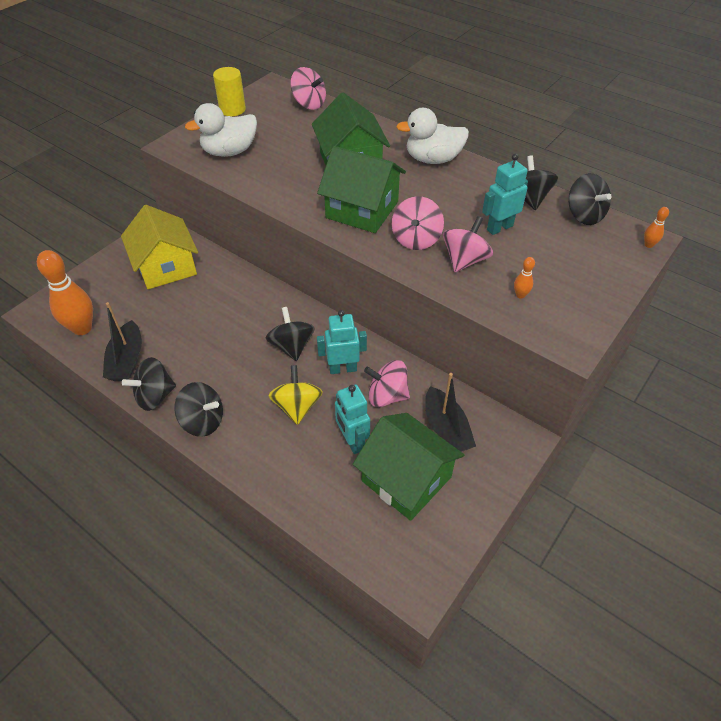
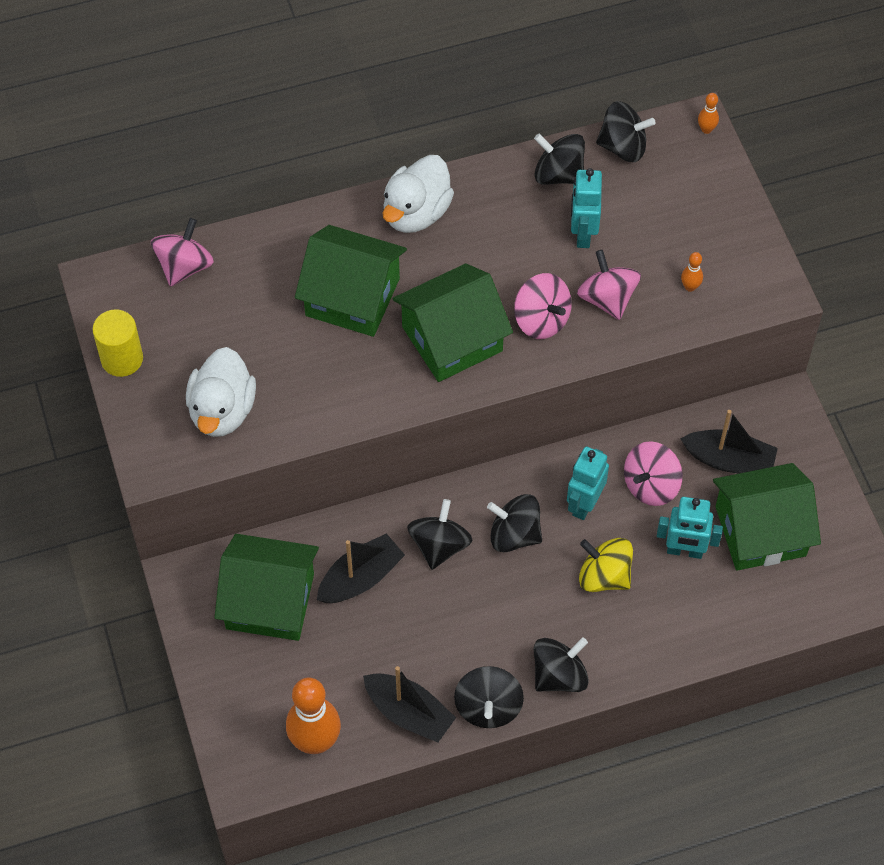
camera: 55 degrees left, 10 degrees up
yellow house [121,205,198,289] -> green house [214,534,319,641]
pink spinning top [290,67,326,110] -> pink spinning top turned 45 degrees counterclockwise [151,218,214,287]
none -> black boat [317,533,405,603]
none -> black spinning top [407,499,472,570]

